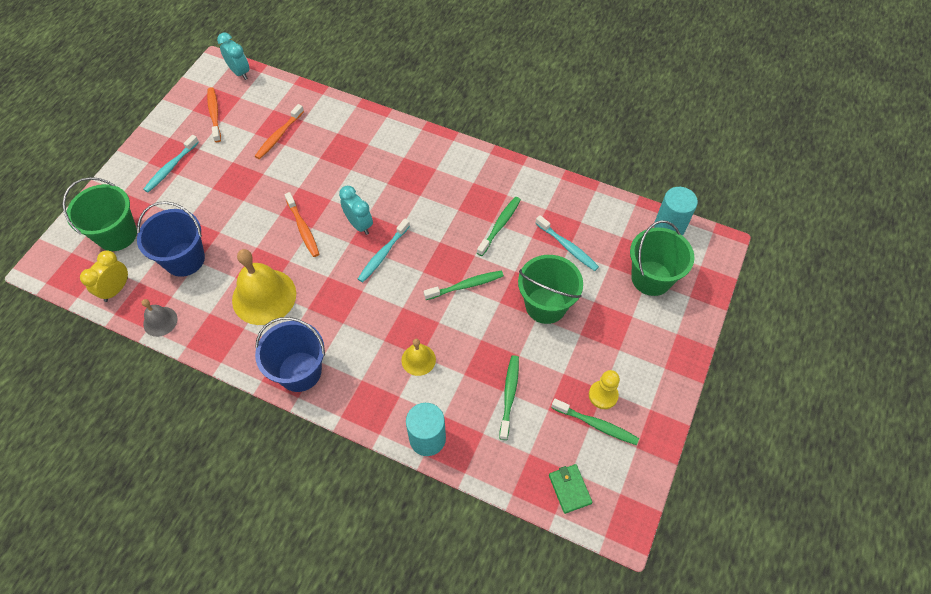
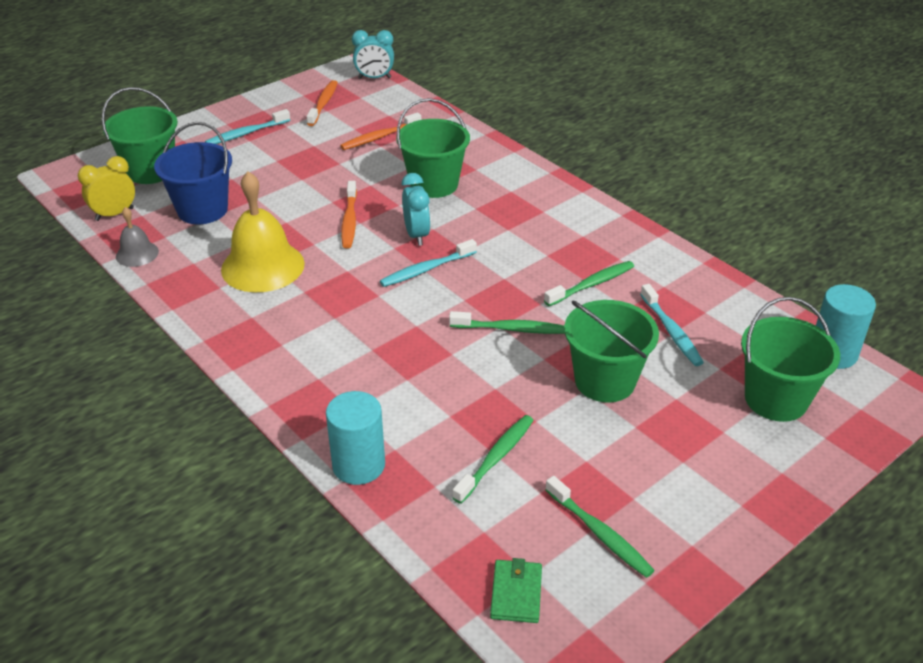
camera: 25 degrees right, 20 degrees down
turquoise clock [217,33,250,80] -> turquoise clock turned 105 degrees clockwise [352,30,394,79]
blue bucket [255,317,325,392] -> none
yellow bell [401,339,436,376] -> none
yellow pawn [589,370,620,409] -> none
none -> green bucket [396,98,470,198]

